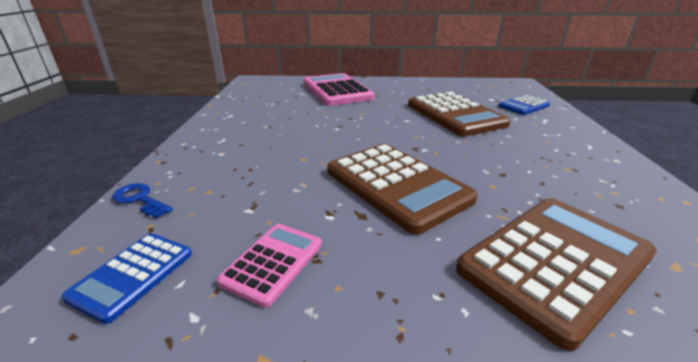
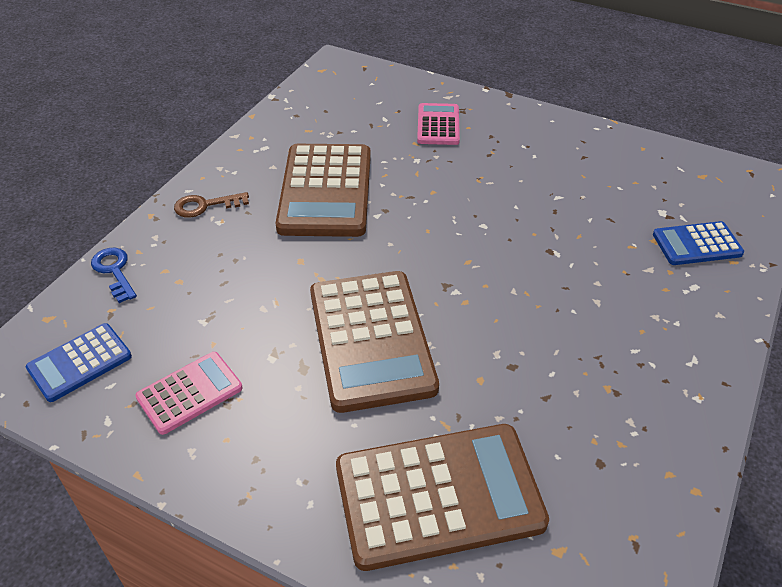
camera: 25 degrees right, 15 degrees up
pink calculator [303,73,374,106] -> pink calculator [417,103,460,145], size x0.53
brown calculator [408,92,511,137] -> brown calculator moved to [276,144,371,237]
none -> brown key [174,192,249,218]

